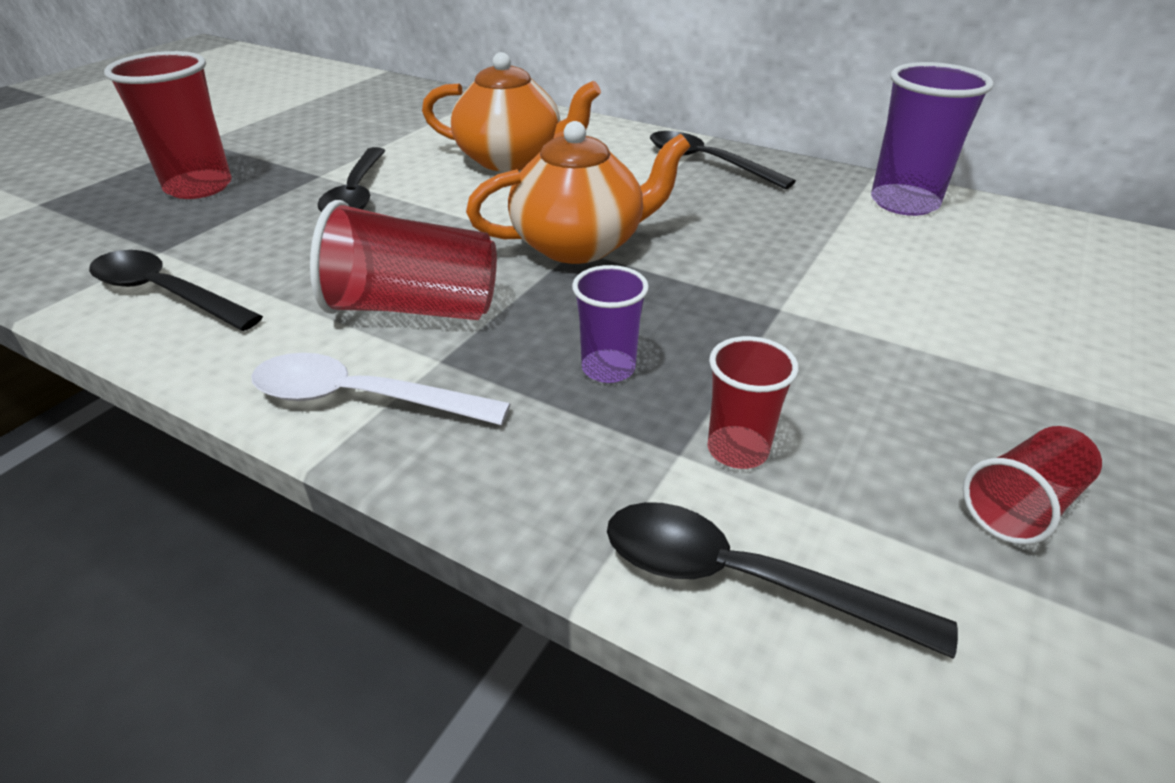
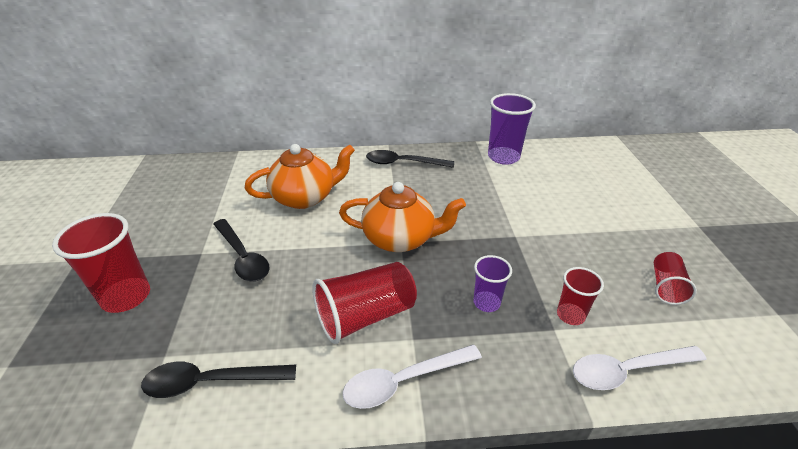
camera: 35 degrees left, 0 degrees up
orange teapot [466,121,691,264] -> orange teapot turned 60 degrees clockwise [339,182,466,252]
black spoon [607,502,958,659] -> white spoon [573,346,707,390]

